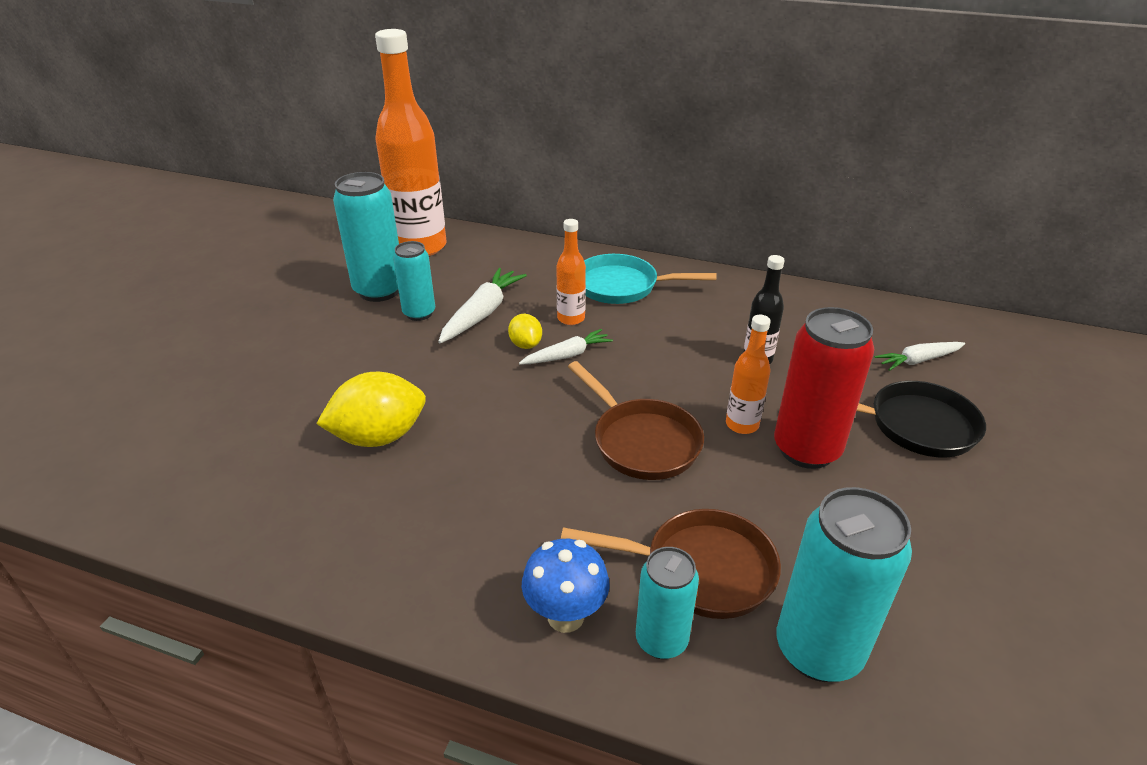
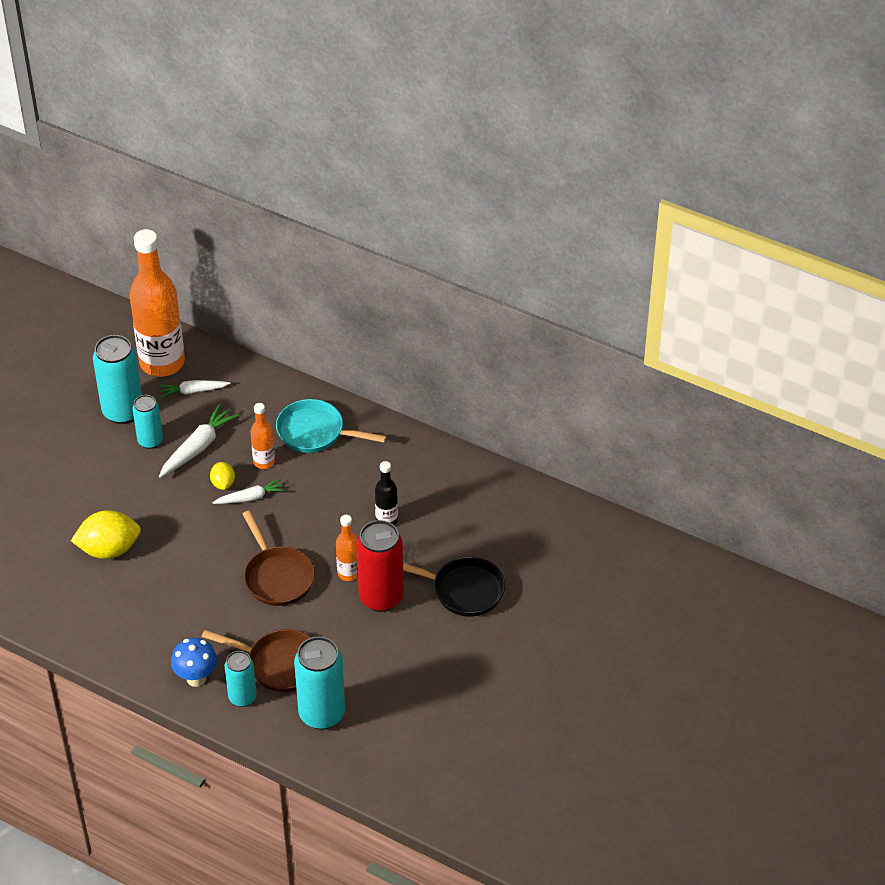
camera: 10 degrees right, 10 degrees up
white carrot [875,342,965,371] -> white carrot moved to [160,380,231,398]

